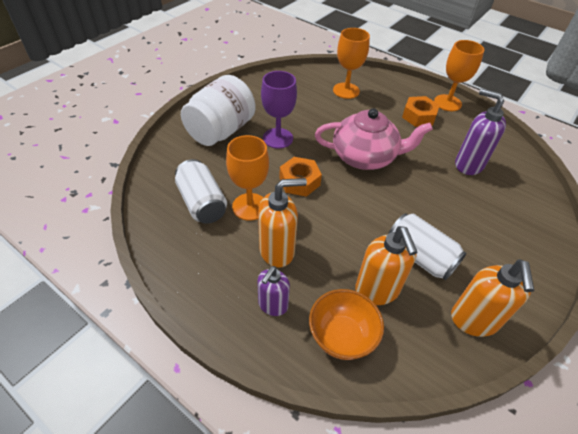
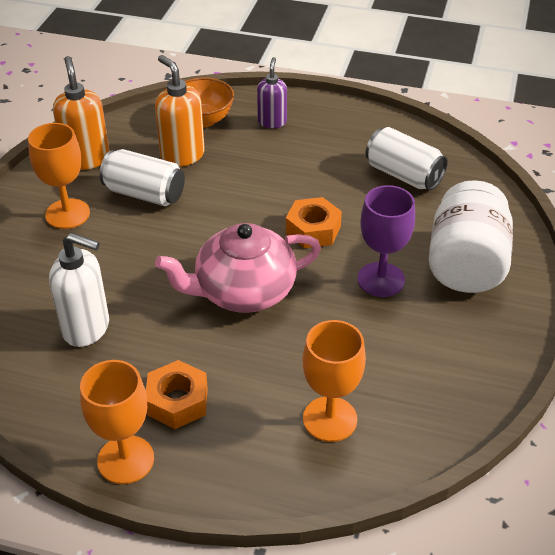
camera: 160 degrees right, 5 degrees down
orange goblet [226,135,269,221] -> orange goblet moved to [28,123,90,229]
orange soap dispenser [258,178,307,268] -> none
purple soap dispenser [455,89,506,175] -> white soap dispenser [49,233,109,347]

